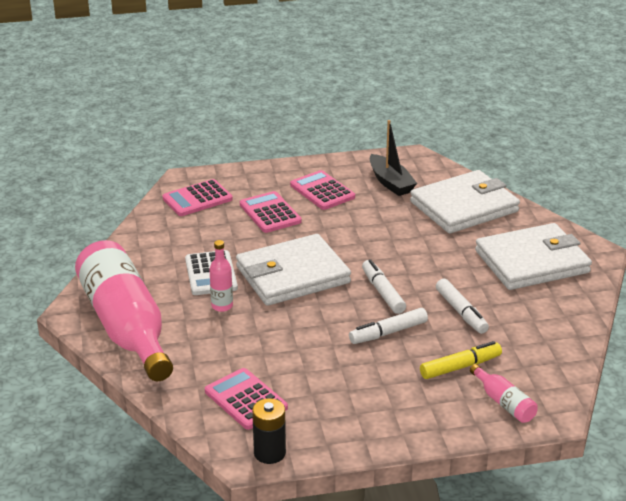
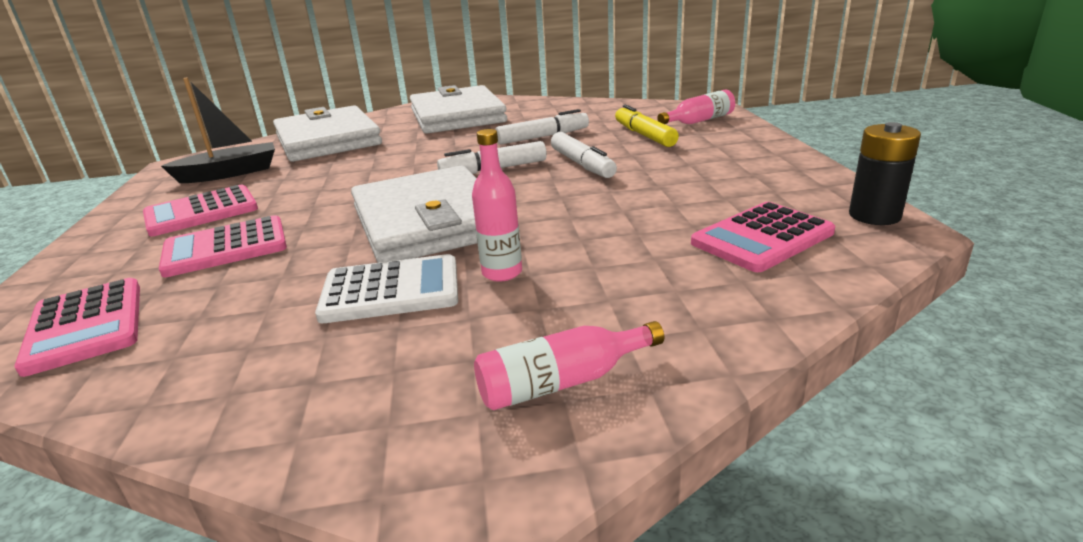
camera: 85 degrees left, 5 degrees down
pink bottle [75,240,173,381] -> pink bottle [474,321,664,410], size x0.40

